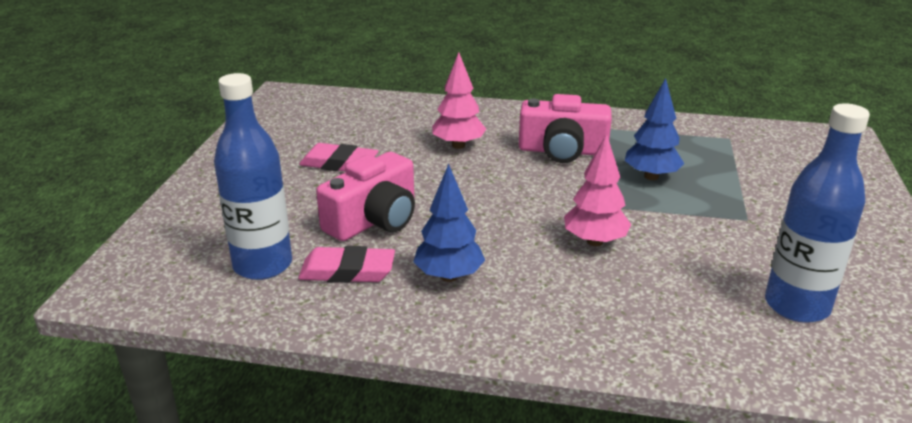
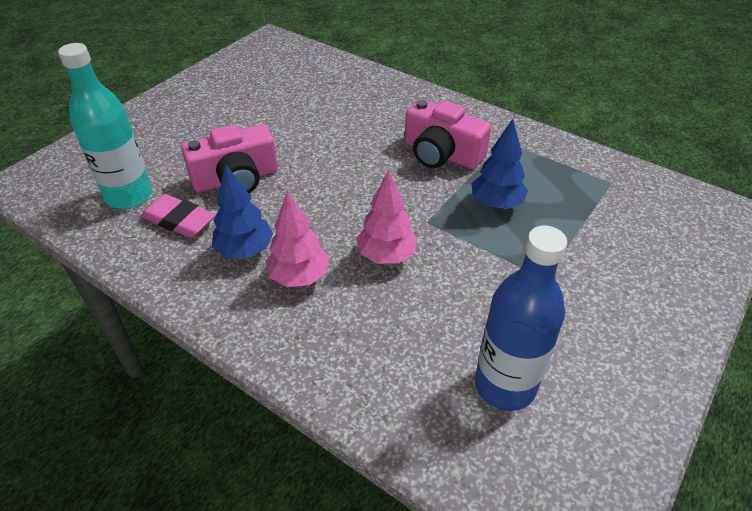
camera: 25 degrees right, 15 degrees up
blue bottle [214,73,292,280] -> turquoise bottle [58,43,152,209]
pink eraser [299,143,378,171] -> none
pink tree [432,52,486,149] -> pink tree moved to [265,191,329,287]

